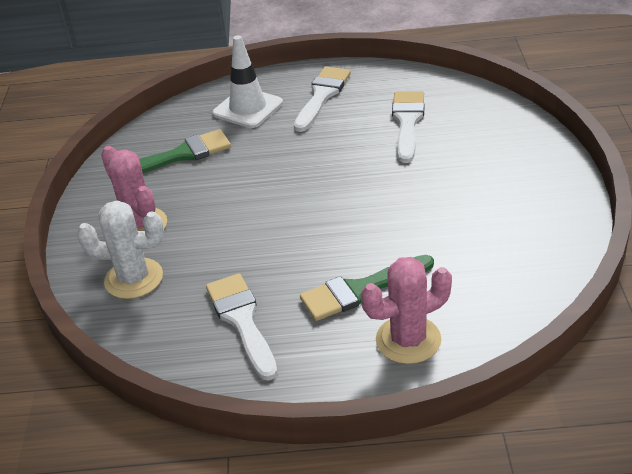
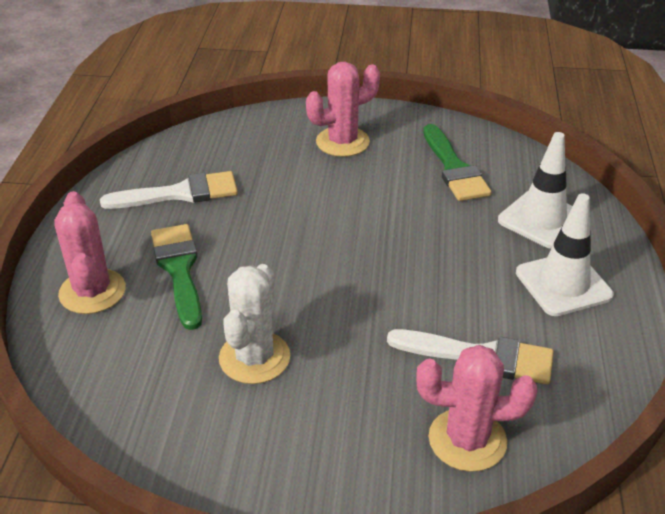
camera: 95 degrees right, 0 degrees up
white cactus [77,200,164,299] -> white cactus moved to [219,264,290,384]
white brush [294,67,351,132] -> white traffic cone [516,193,614,316]
none -> pink cactus [416,345,538,472]

